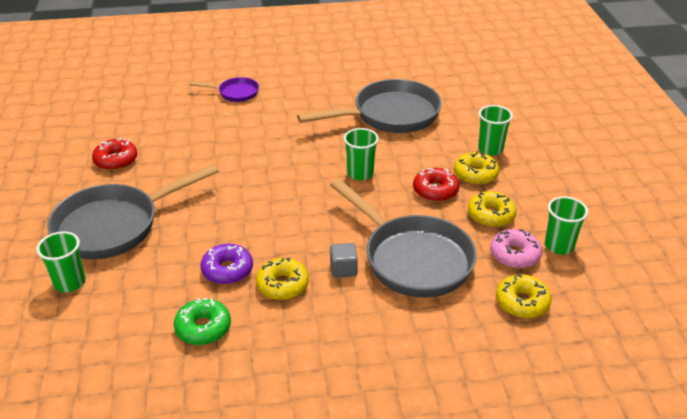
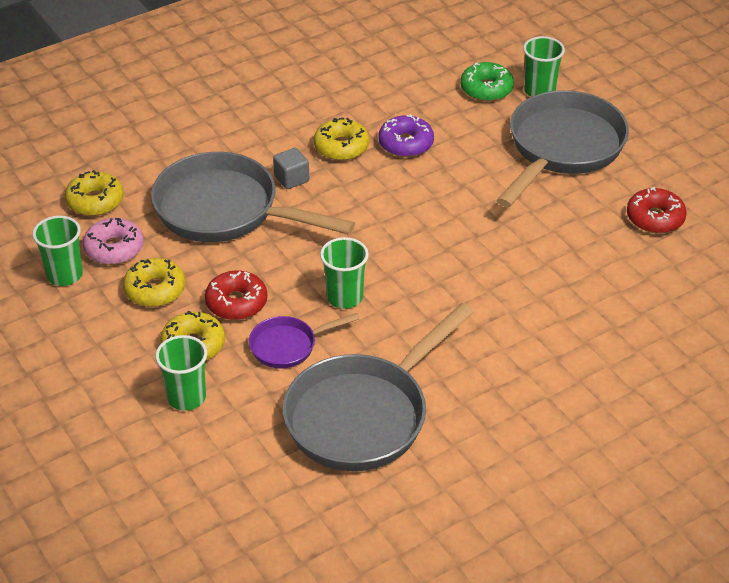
camera: 155 degrees right, 5 degrees up
green donut [174,298,231,345] -> green donut moved to [460,62,514,101]
purple pan [189,77,259,102] -> purple pan moved to [249,313,359,369]

